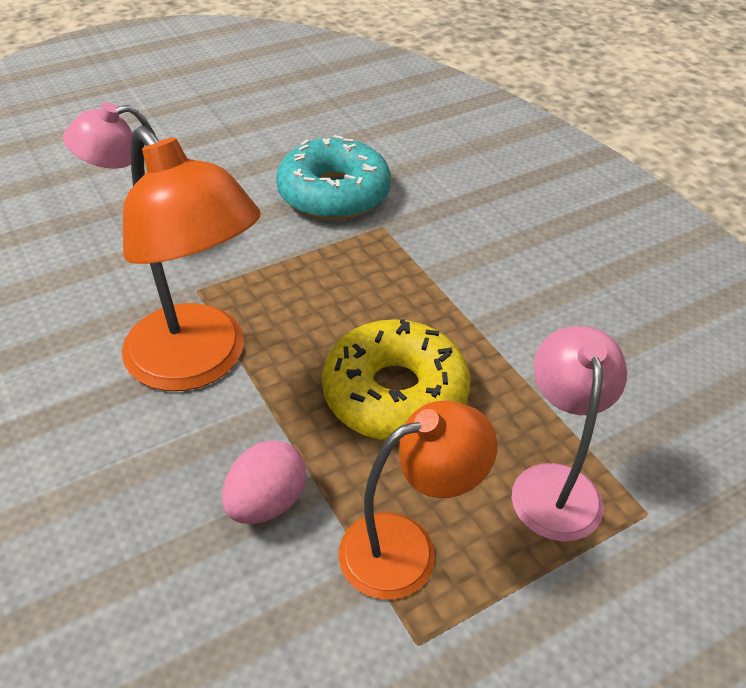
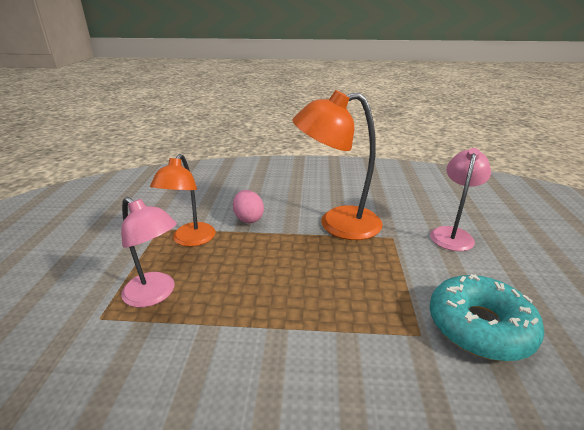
camera: 125 degrees right, 15 degrees down
yellow donut [322,319,470,442] -> none

